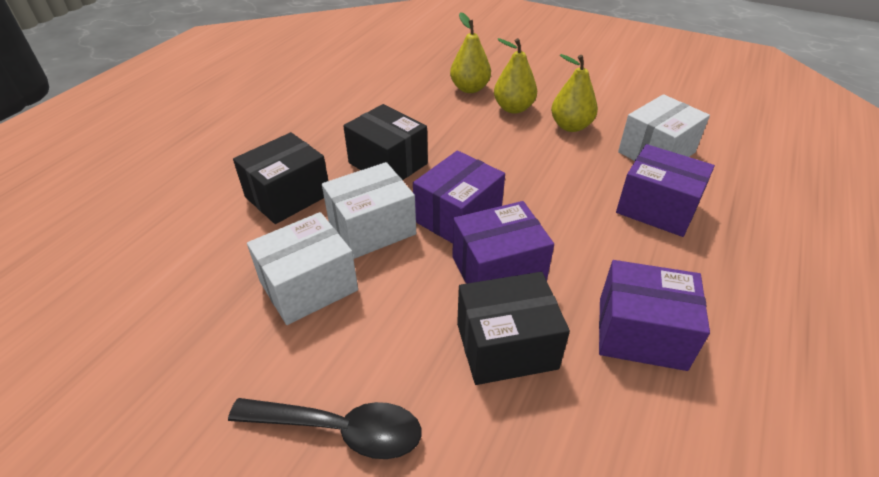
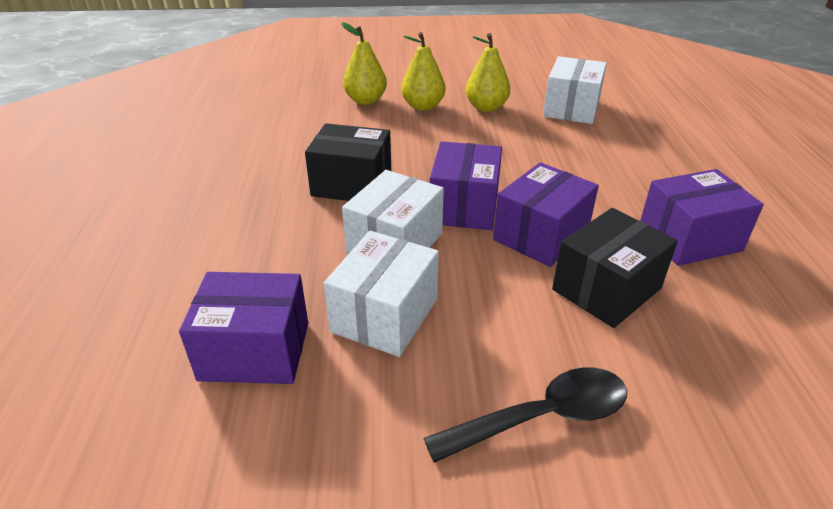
camera: 30 degrees left, 5 degrees down
black box [233,132,328,224] -> none
purple box [616,144,715,237] -> purple box moved to [179,272,308,384]

